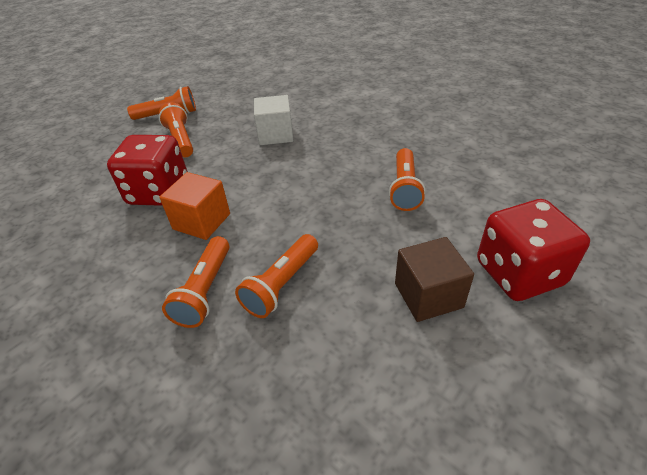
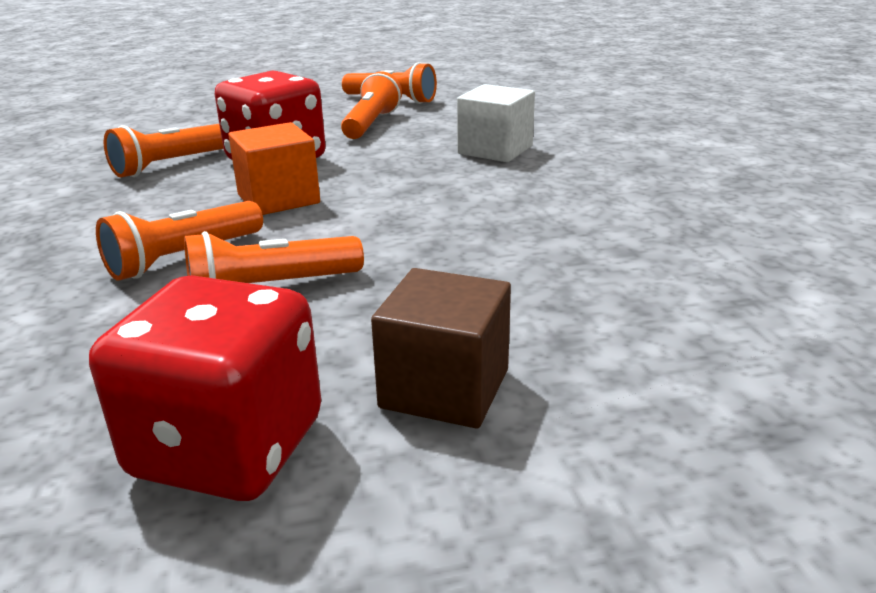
camera: 35 degrees right, 15 degrees down
orange flashlight [389,148,425,211] -> orange flashlight moved to [104,124,223,177]
red dice [477,199,590,301] -> red dice moved to [89,275,321,501]

